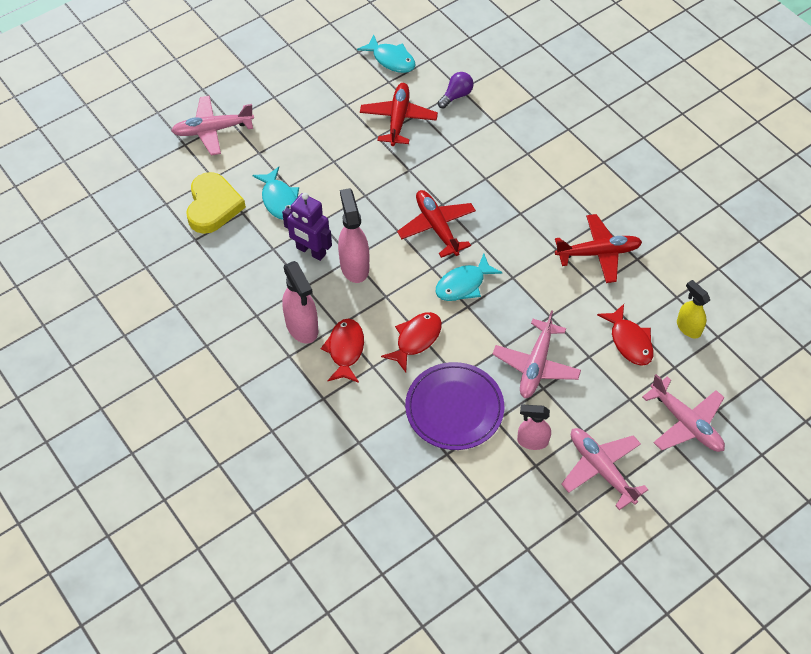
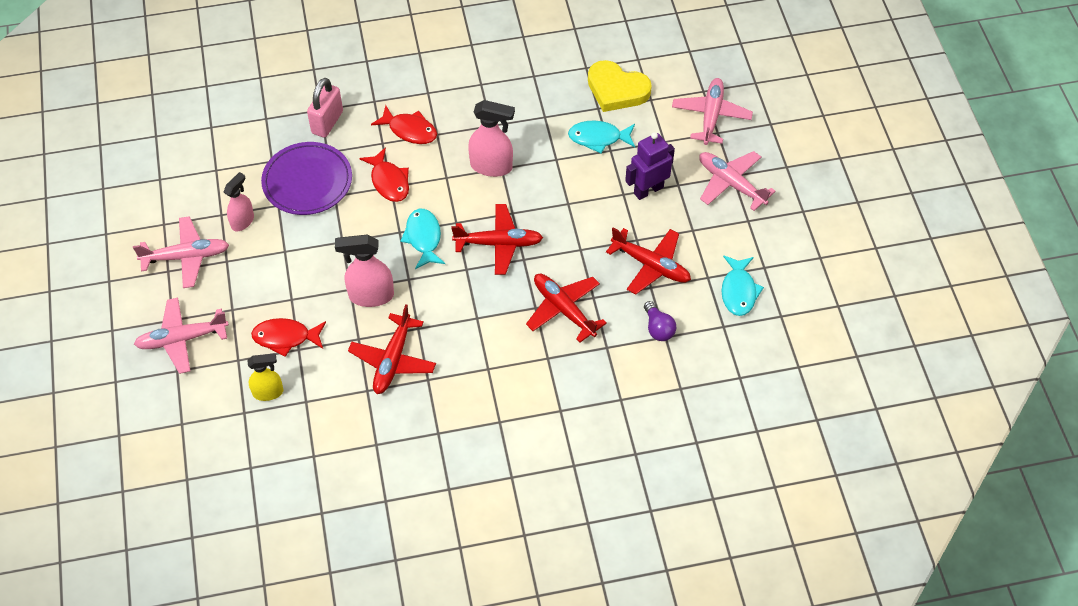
camera: 115 degrees right, 0 degrees up
purple robot [282,193,332,261] -> purple robot moved to [625,132,675,200]
pink spray bottle [282,261,318,343] -> pink spray bottle moved to [335,234,394,307]
turquoise fish [357,35,415,73] -> turquoise fish turned 60 degrees counterclockwise [722,255,764,316]
pink plane [492,310,581,398] -> pink plane moved to [699,151,776,211]
none -> pink padlock [307,78,343,138]
none -> red plane [526,273,607,343]

